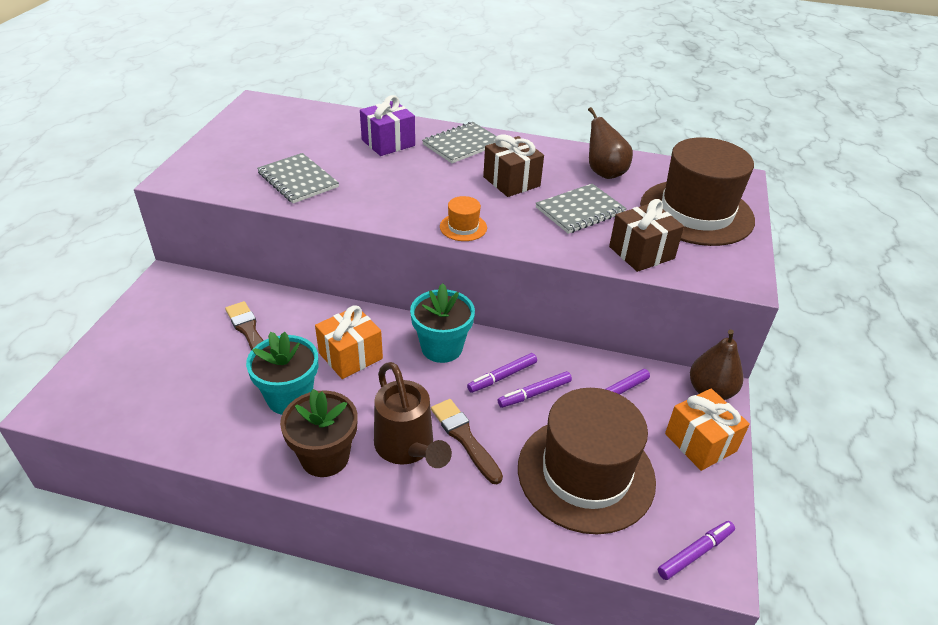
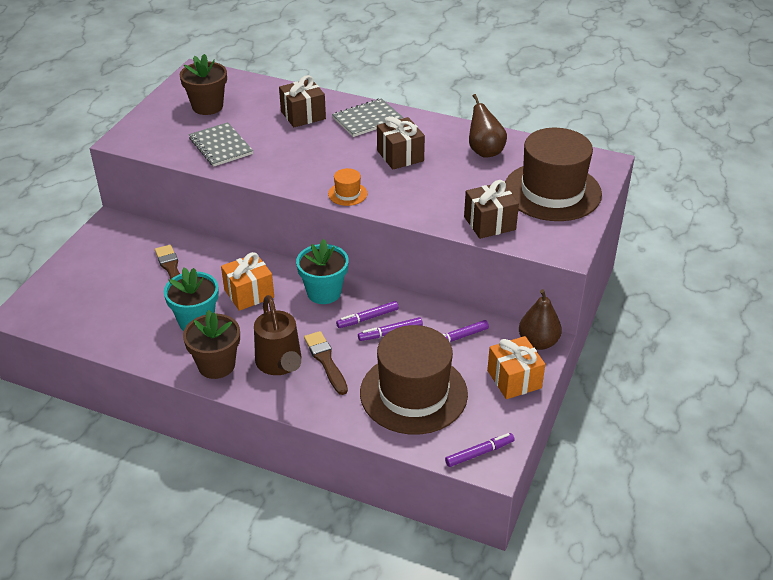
camera: 10 degrees right, 0 degrees up
purple gift [360,95,415,156] -> brown gift [279,75,326,127]
grey notebook [535,184,627,234] -> none
none -> brown flower pot [180,54,227,115]

